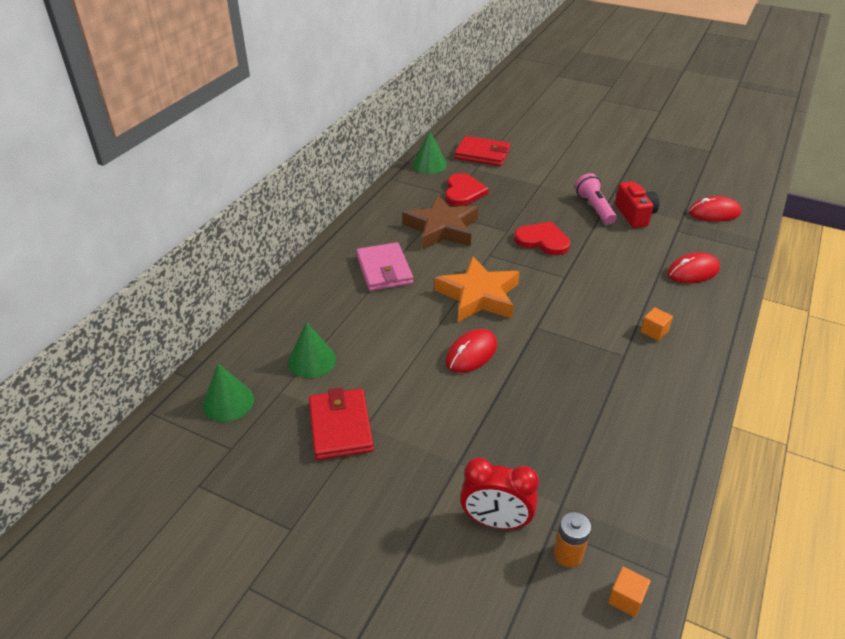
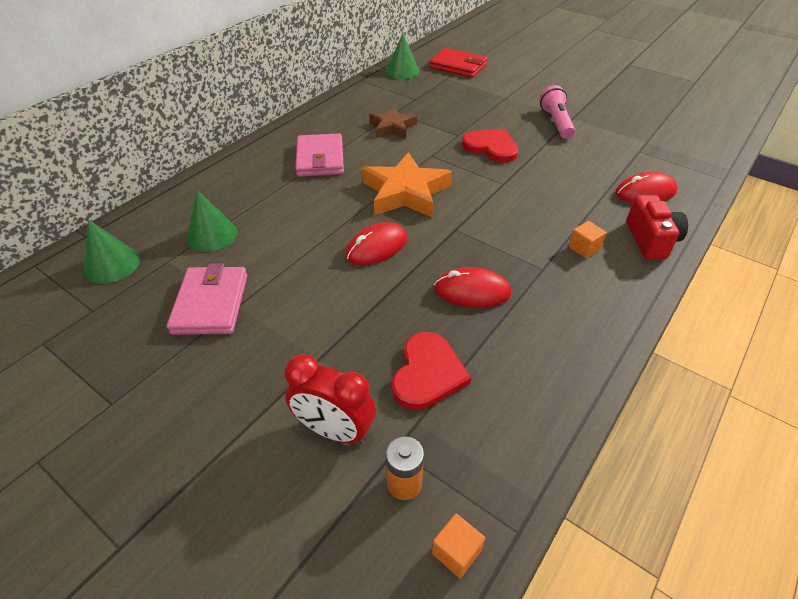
camera: 10 degrees right, 5 degrees up
red wallet [309,388,374,460] -> pink wallet [167,263,248,335]
brown star [402,195,478,250] -> brown star [369,107,417,139], size x0.62
red heart [445,173,489,206] -> red heart moved to [392,332,471,410]
red camera [615,181,659,228] -> red camera moved to [626,195,688,260]
red mouse [689,196,742,221] -> red mouse moved to [434,267,512,308]

